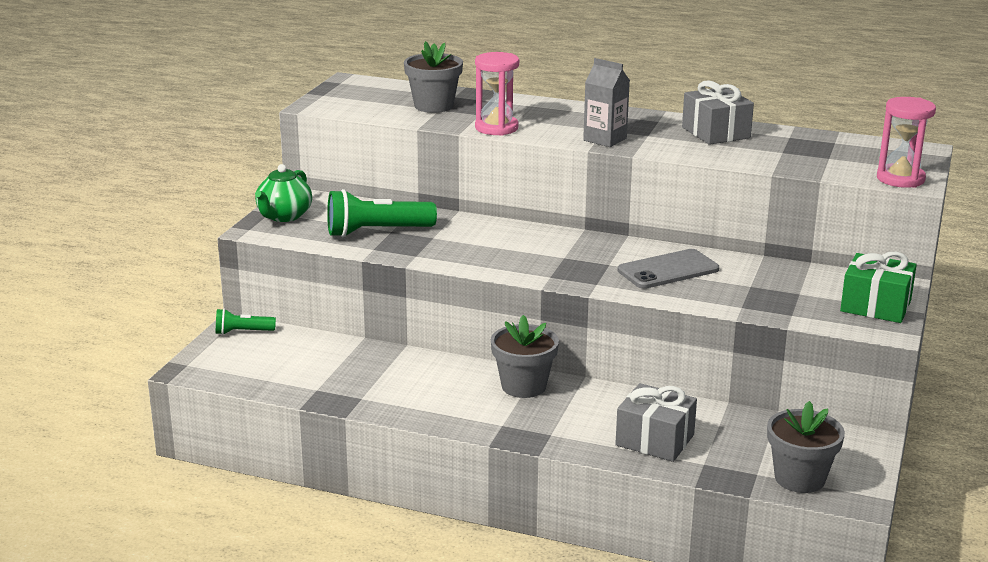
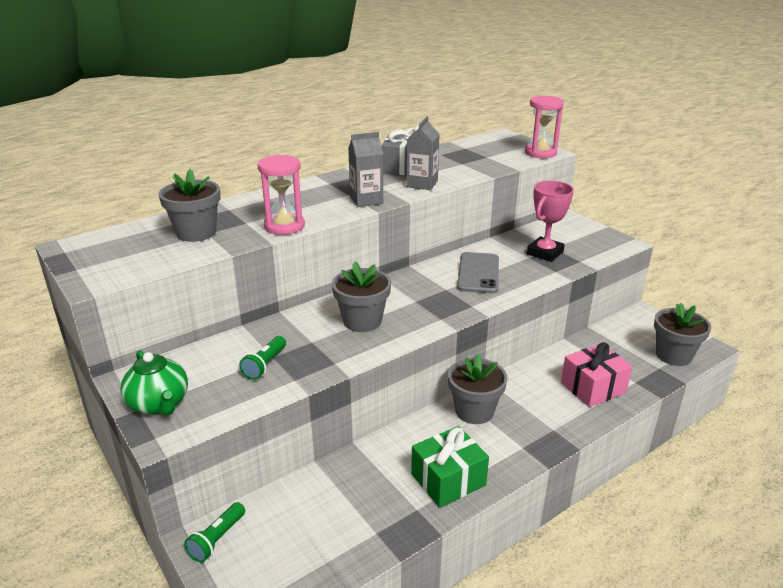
camera: 55 degrees left, 5 degrees up
green flashlight [327,189,437,237] -> green flashlight [239,336,286,380], size x0.55
grey gift [615,383,697,462] -> pink gift [561,342,632,407]
green gift [840,252,917,323] -> green gift moved to [411,426,489,508]
none -> grey flower pot [332,261,391,332]
none -> grey carton [406,116,440,190]
none -> pink trophy [527,181,574,262]

